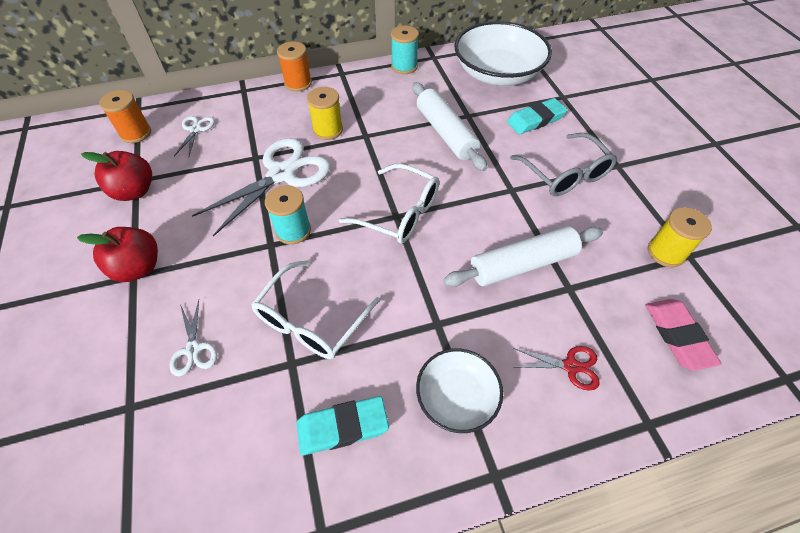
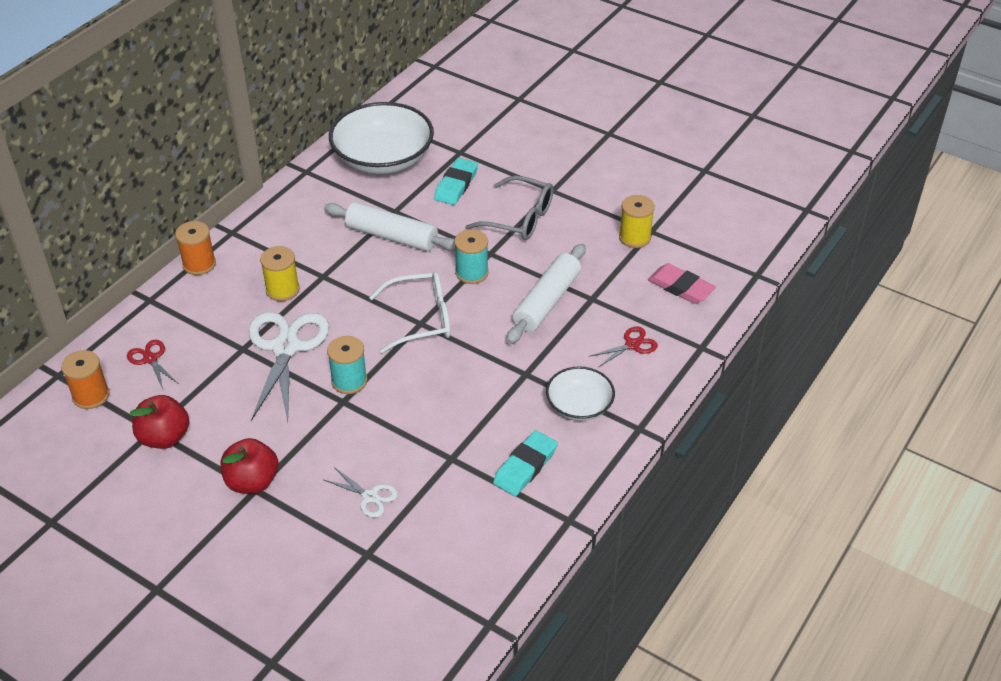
camera: 40 degrees left, 10 degrees down
white scissors [174,116,215,156] -> red scissors [127,340,179,389]
white glasses [251,260,380,359] -> none
turquoise spool [391,25,419,74] -> turquoise spool moved to [454,229,489,284]

